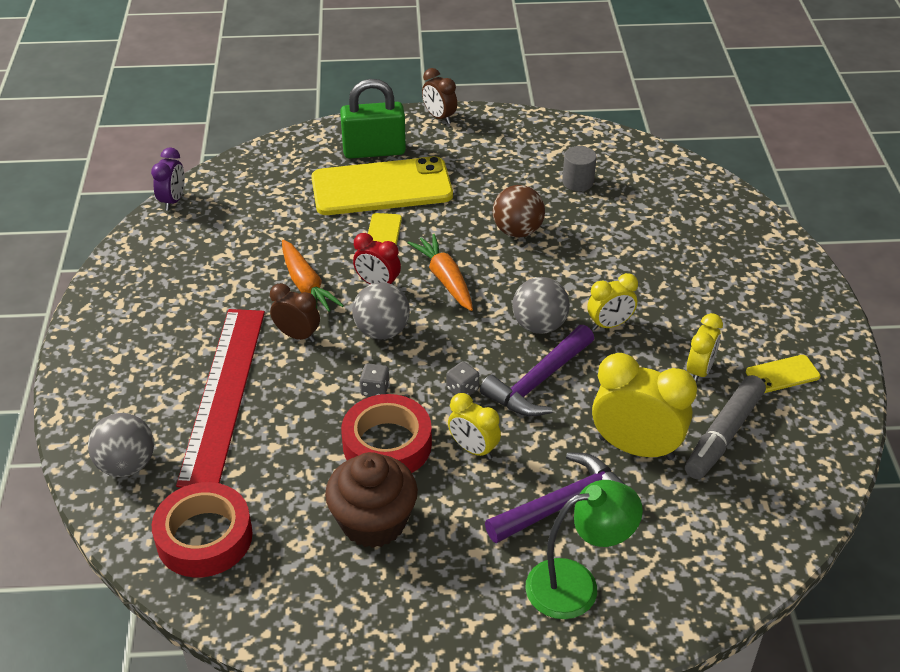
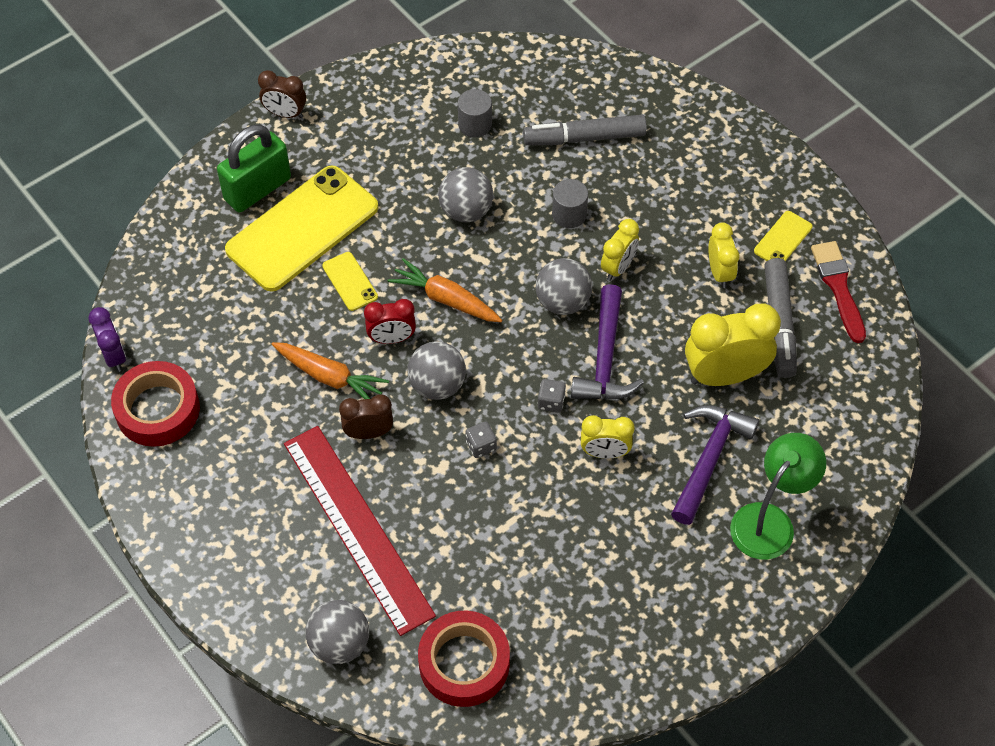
camera: 35 degrees left, 15 degrees up
brown cupcake [325,452,418,548] -> none
red tape [341,394,432,473] -> red tape moved to [111,361,200,447]
brown ball [493,185,545,237] -> grey ball [438,167,493,222]
none -> grey marker [523,115,647,145]
none -> grey cylinder [552,179,588,228]
none -> red brush [811,241,866,343]

